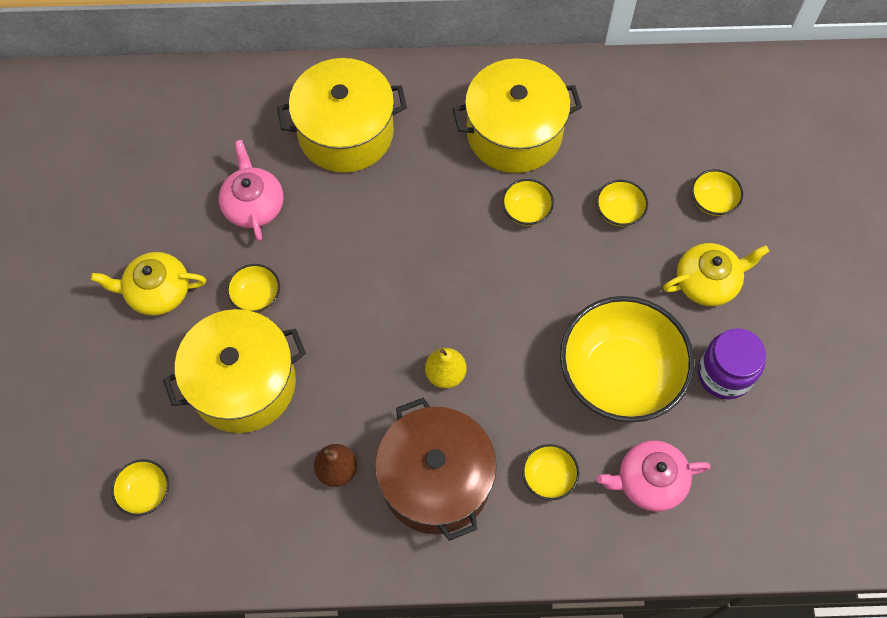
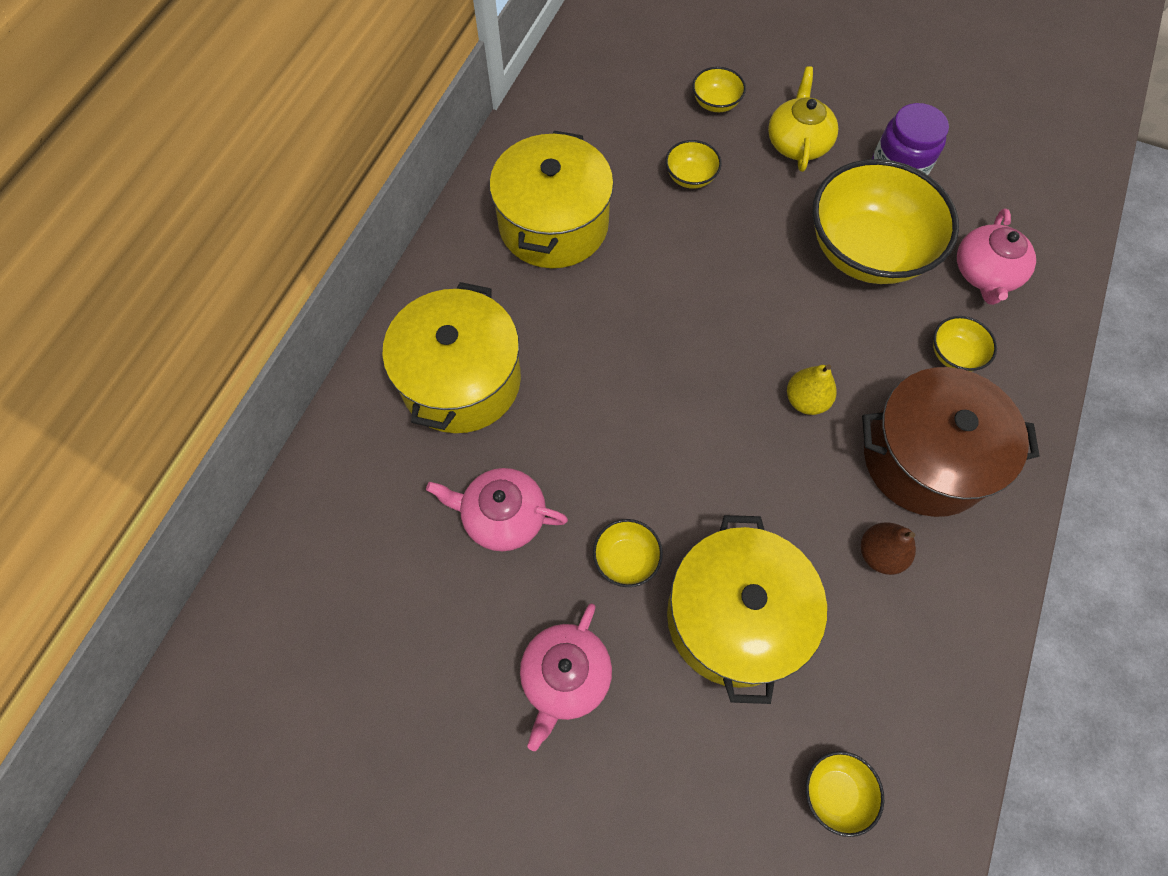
camera: 65 degrees left, 0 degrees up
yellow teapot [90,252,206,316] -> pink teapot [520,603,612,751]
yellow bowl [502,179,554,226] -> none

